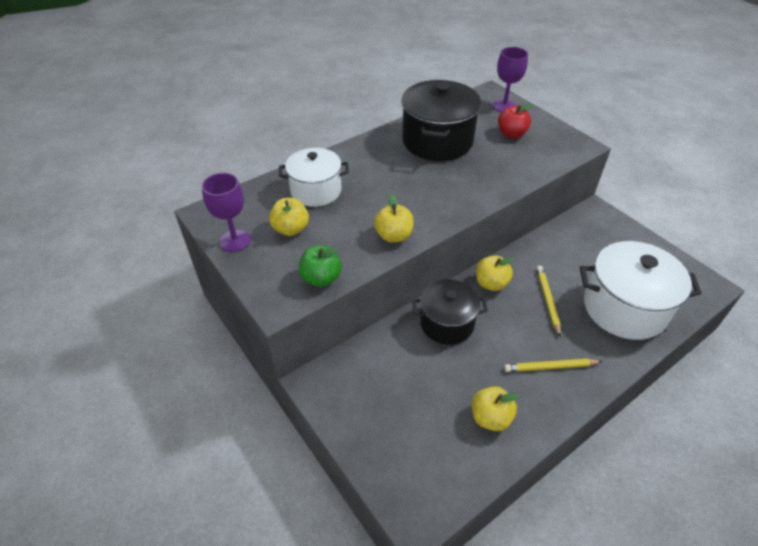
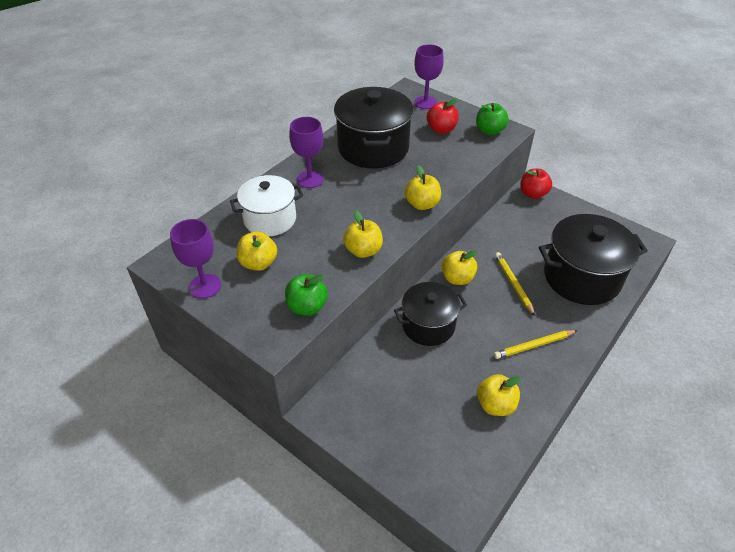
camera: 15 degrees left, 0 degrees up
white pot [580,241,702,340] -> black pot [539,214,648,305]
none -> purple goblet [289,117,324,188]
none -> yellow apple [405,165,441,210]
none -> green apple [476,103,509,135]
none -> red apple [520,169,552,199]

